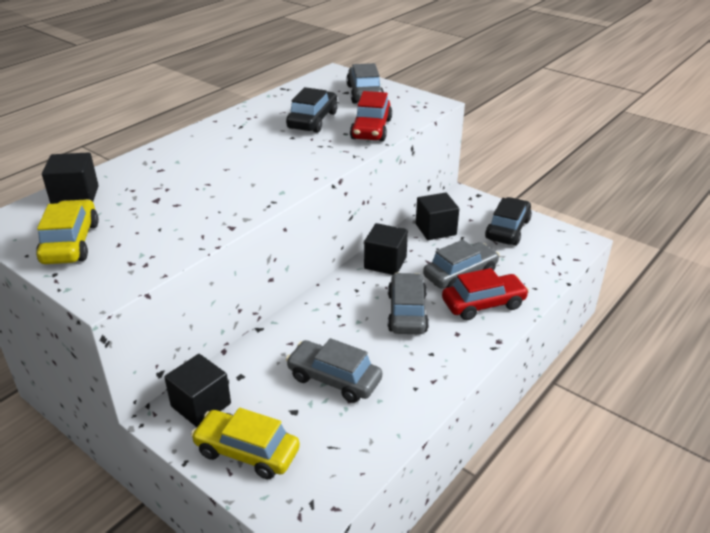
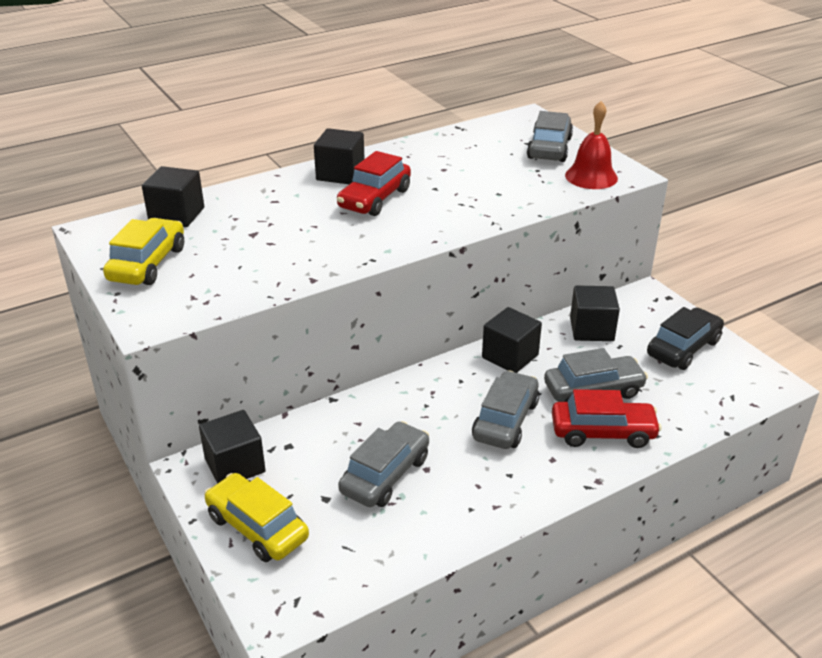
camera: 20 degrees right, 0 degrees up
black car [286,87,338,133] -> none
grey car [286,338,382,403] -> grey car turned 75 degrees clockwise [338,421,429,507]
red car [350,91,392,141] -> red car moved to [337,151,411,216]
none -> black cube [314,128,364,184]
none -> red bell [565,101,618,189]

